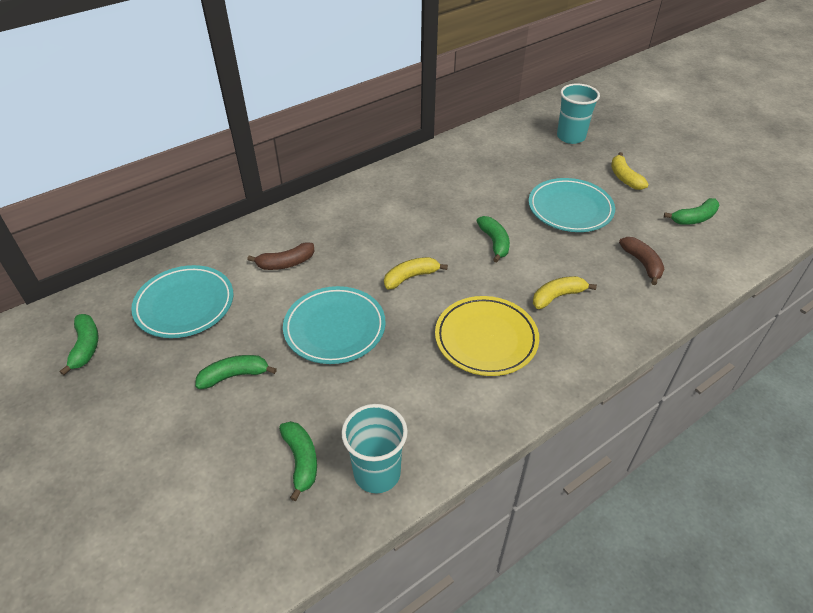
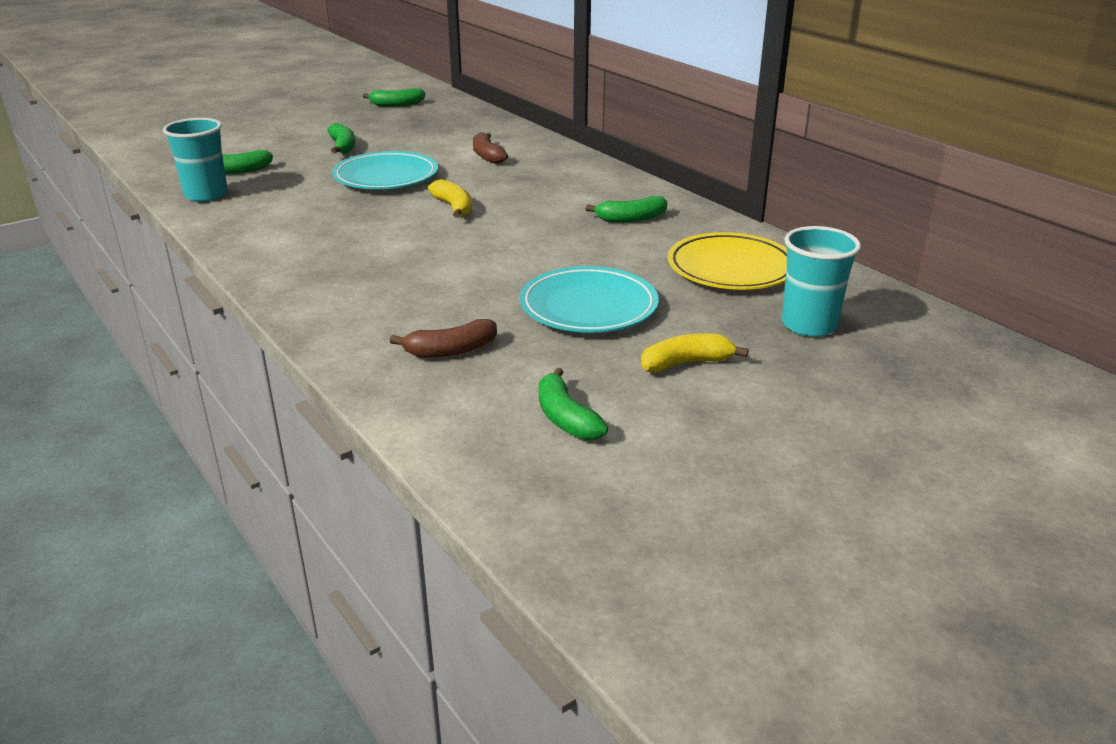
camera: 90 degrees right, 15 degrees down
turquoise plate [131,265,234,338] -> none
yellow plate [435,296,539,376] -> yellow plate moved to [668,232,787,290]
green banana [476,216,510,263] -> green banana moved to [586,196,667,222]
yellow banana [533,276,597,309] -> none

